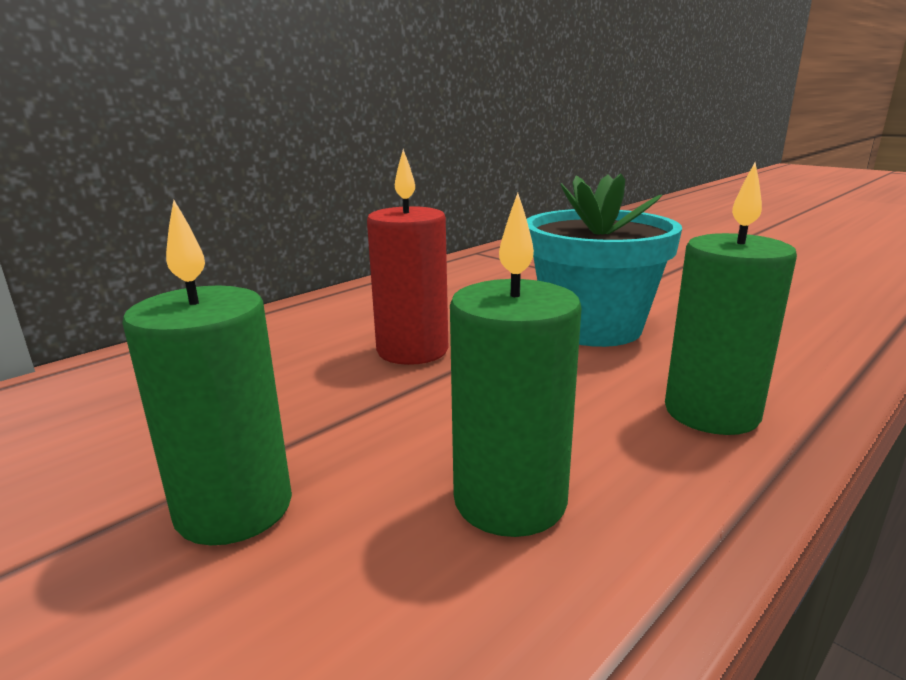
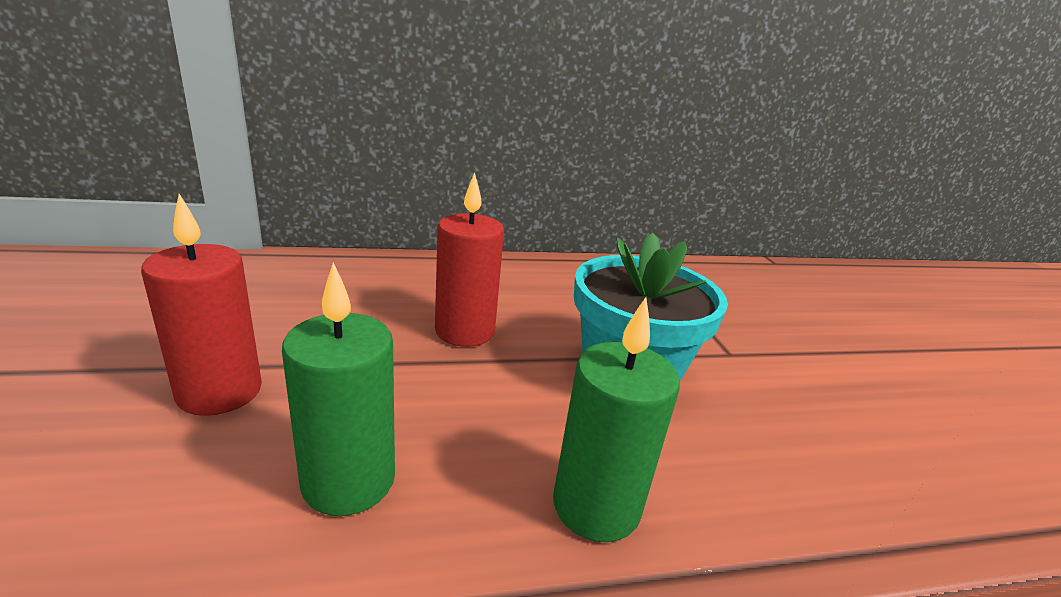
camera: 30 degrees right, 5 degrees up
green candle [122,200,292,546] -> red candle [141,194,262,416]

